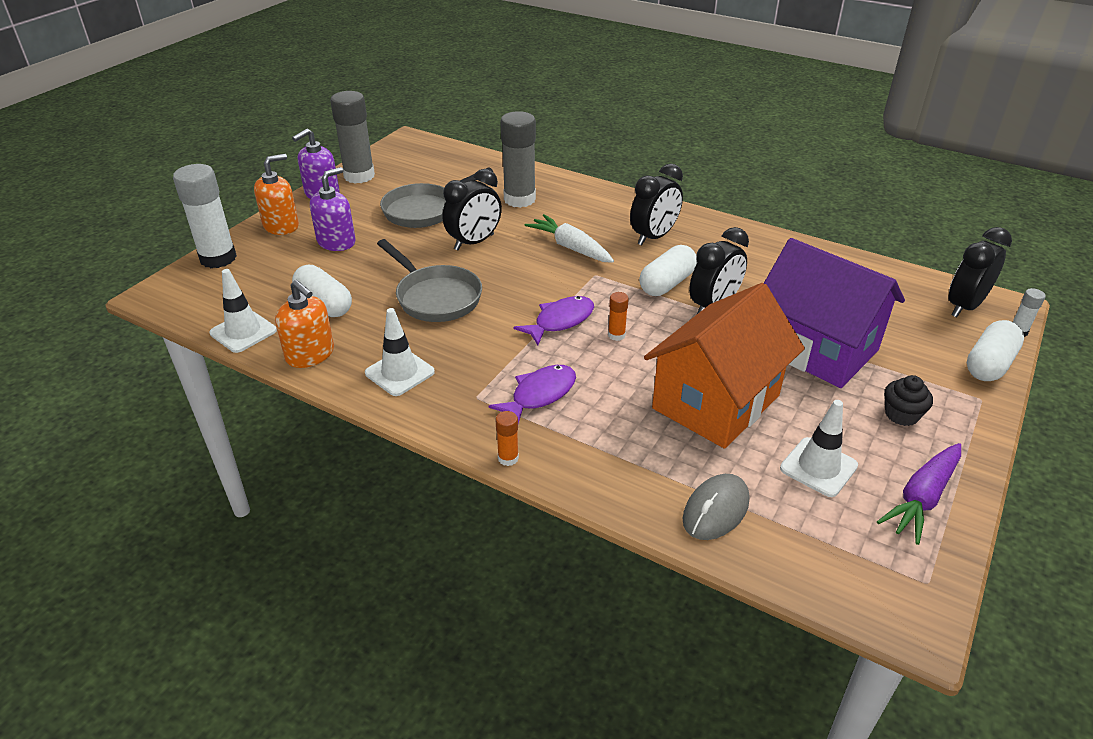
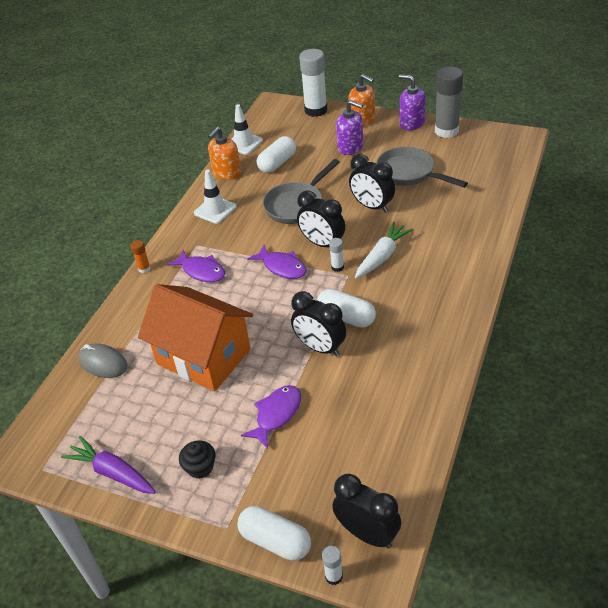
camera: 85 degrees right, 5 degrees up
grey glue stick [500,111,536,208] -> none
orange glue stick [608,292,629,341] -> none
black clock [630,164,683,245] -> black clock moved to [297,191,345,247]
purple house [764,238,905,388] -> purple fish [241,385,301,449]
white traffic cone [780,400,858,497] -> none
none -> white glue stick [329,238,344,272]

